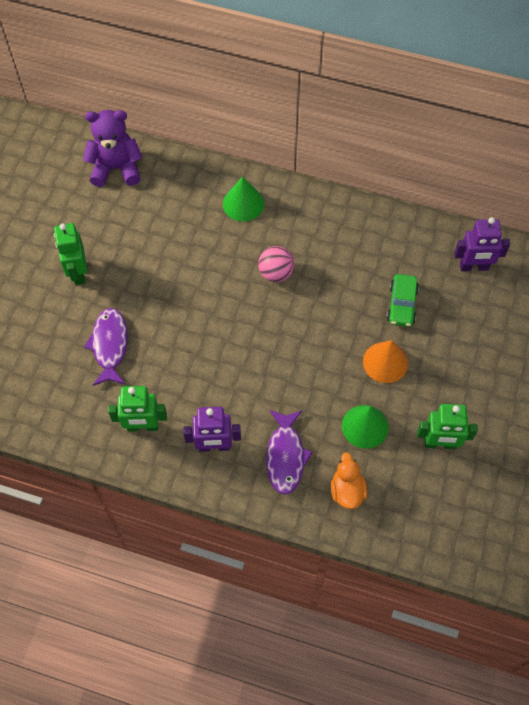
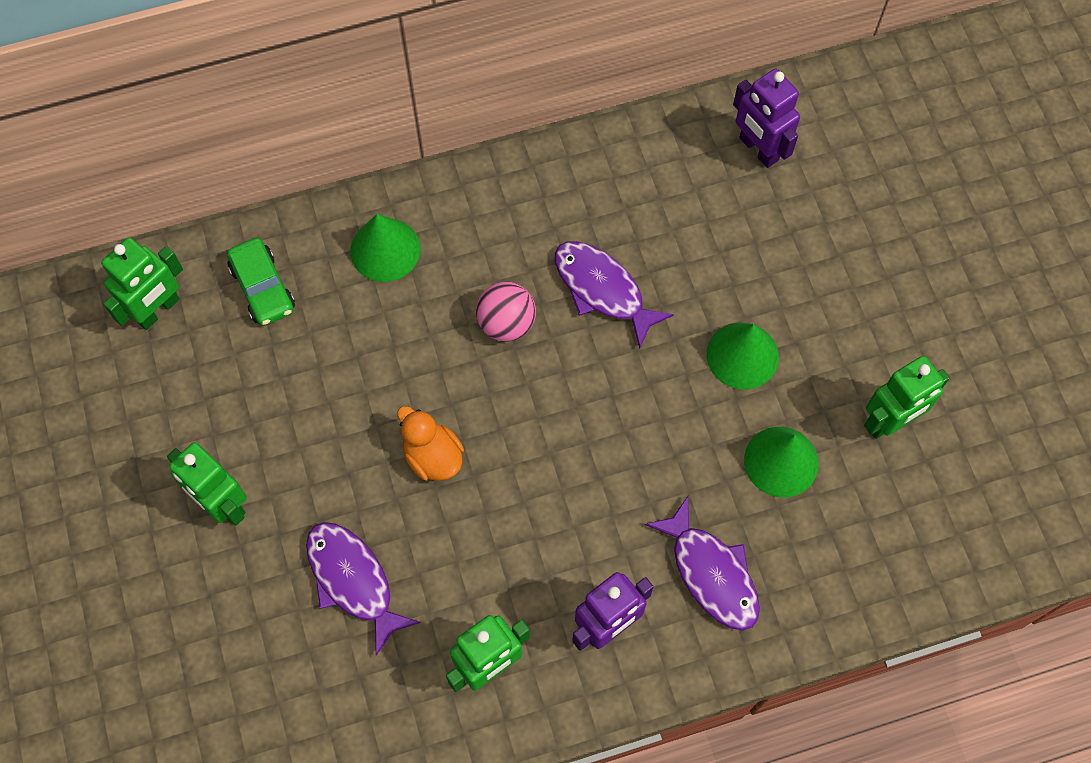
camera: 35 degrees left, 5 degrees up
purple teddy bear [83,110,142,187] -> green robot [101,237,183,330]
orange duck [331,452,367,509] -> orange duck moved to [397,406,464,481]
orange cone [363,340,408,383] -> green cone [707,322,779,390]
green car [387,274,419,327] -> green car moved to [227,238,295,326]
purple robot [454,217,510,271] -> purple robot turned 90 degrees clockwise [733,69,800,168]
none -> purple fish [555,241,674,349]

